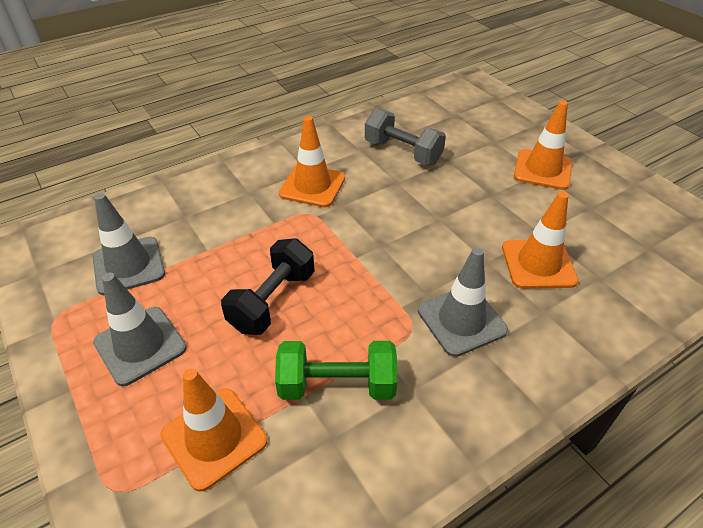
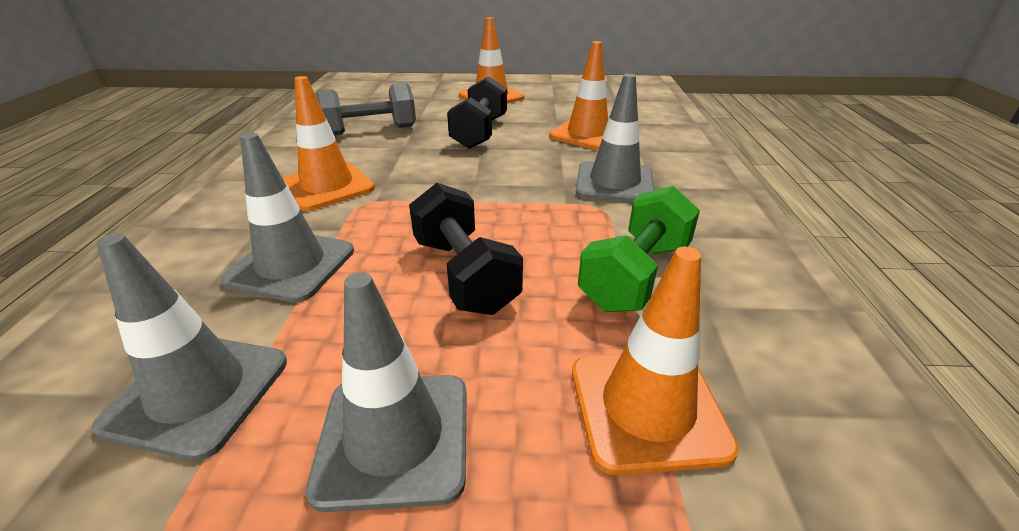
camera: 55 degrees left, 10 degrees down
none -> grey traffic cone [220,133,354,303]
none -> black dumbbell [447,76,507,149]

